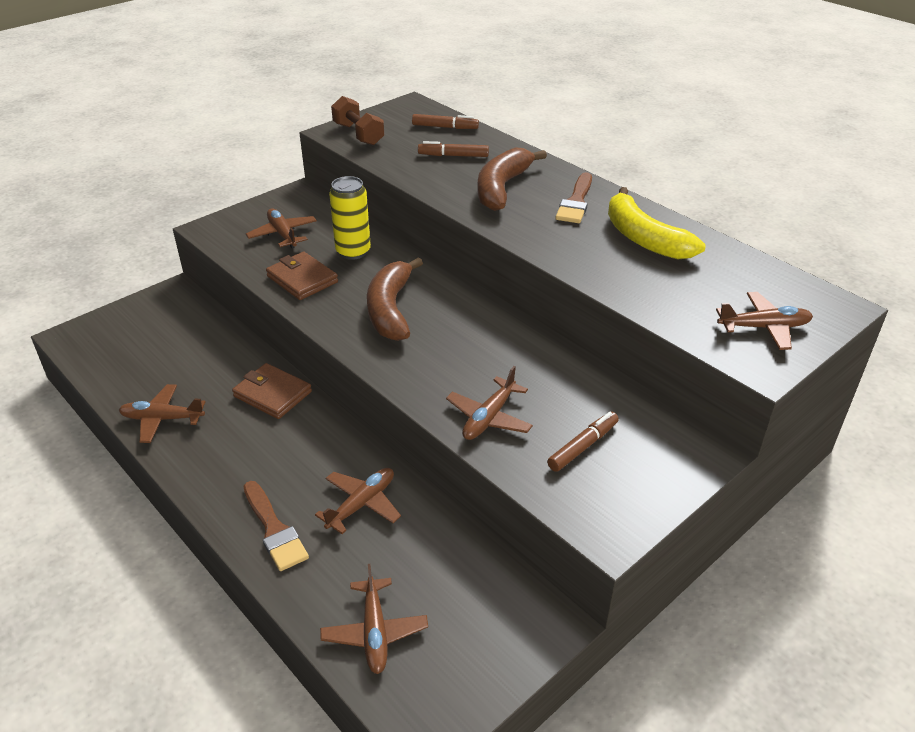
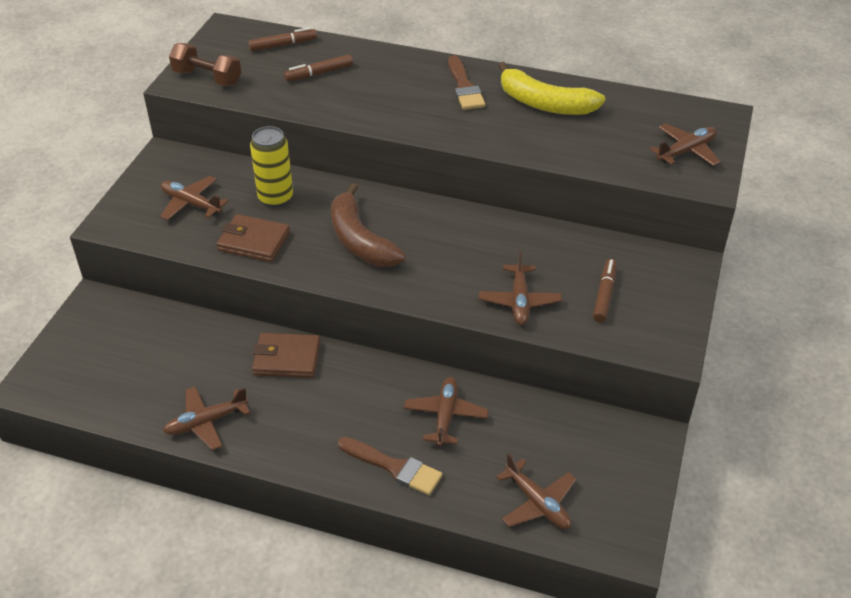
camera: 30 degrees left, 5 degrees up
brown banana [477,147,547,211] -> none

